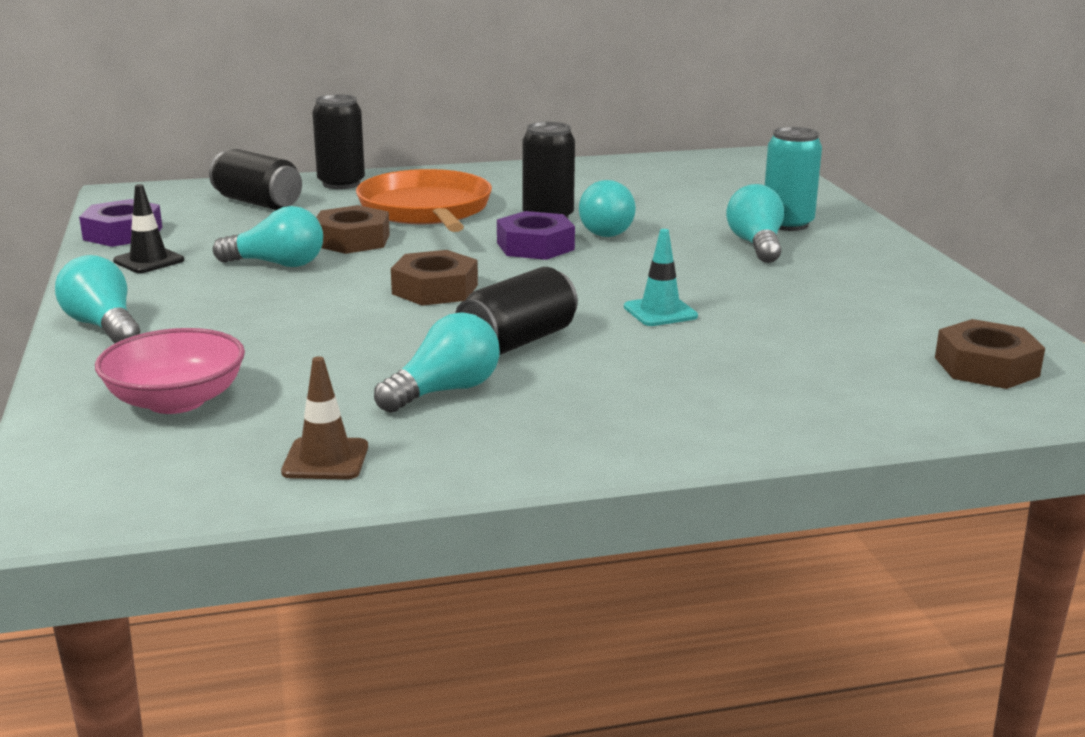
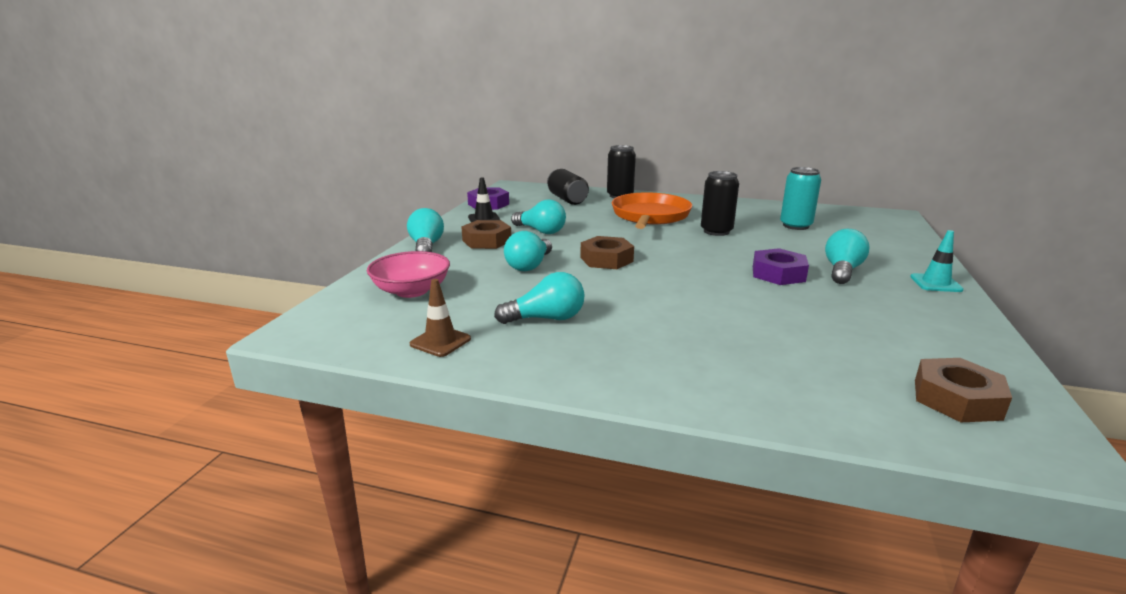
camera: 30 degrees right, 0 degrees up
brown nut [316,205,390,254] -> brown nut moved to [461,220,511,249]
black can [455,267,578,355] -> none
purple nut [497,211,575,260] -> purple nut moved to [753,248,809,285]
turquoise light bulb [579,180,636,237] -> turquoise light bulb moved to [504,231,552,271]
turquoise traffic cone [624,229,698,326] -> turquoise traffic cone moved to [910,230,964,292]
turquoise can [765,127,822,231] -> turquoise can moved to [780,167,821,230]

